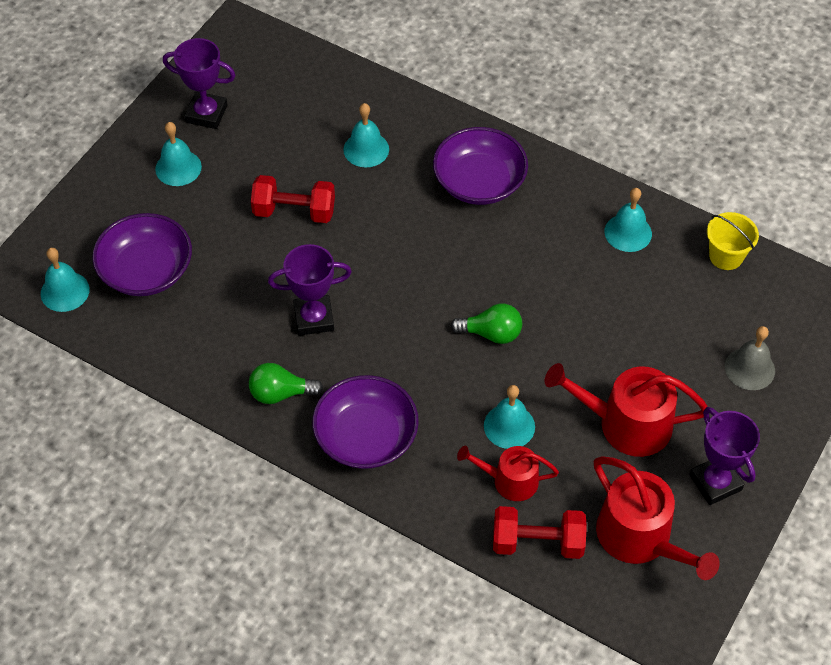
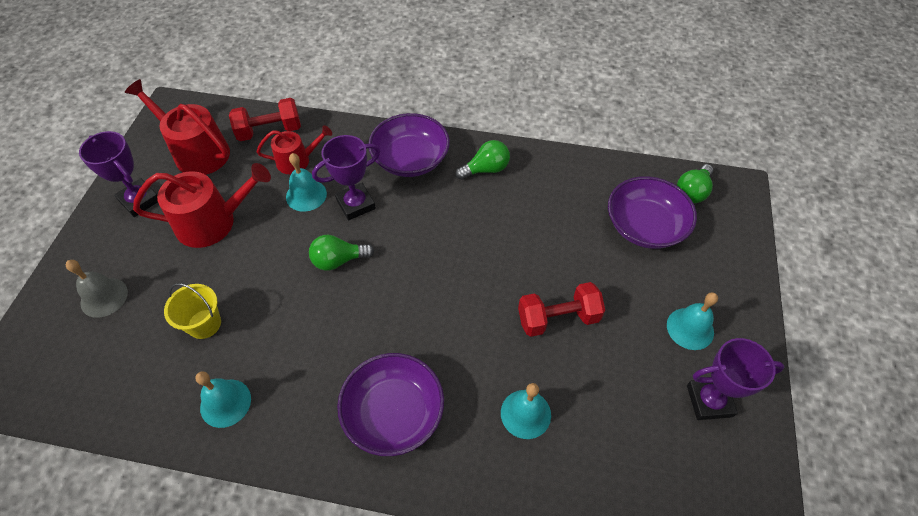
camera: 160 degrees right, 0 degrees up
turquoise bell [41,248,90,312] -> green light bulb [677,164,713,203]
purple trophy [268,244,352,336] -> purple trophy moved to [312,135,380,220]
yellow bucket [707,212,759,270] -> yellow bucket moved to [164,283,221,339]

